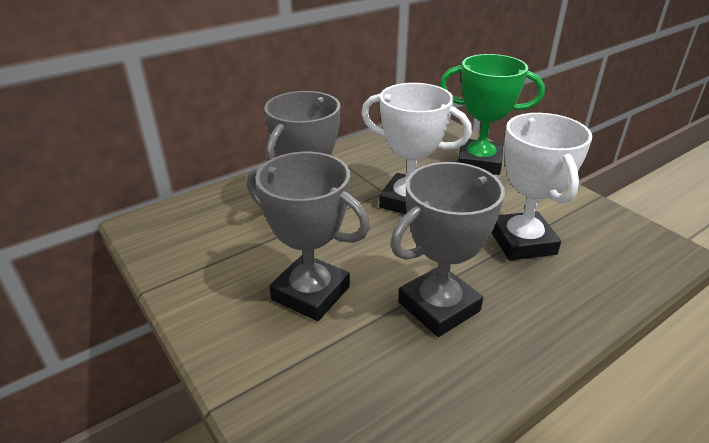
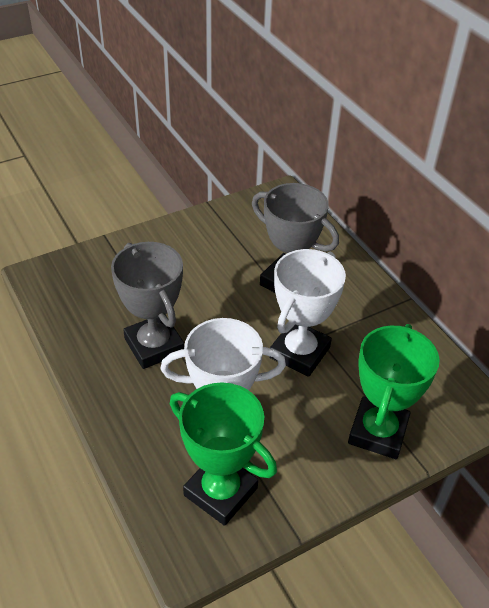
camera: 95 degrees right, 10 degrees up
grey trophy [247,152,370,321] -> none
none -> green trophy [170,383,277,526]

